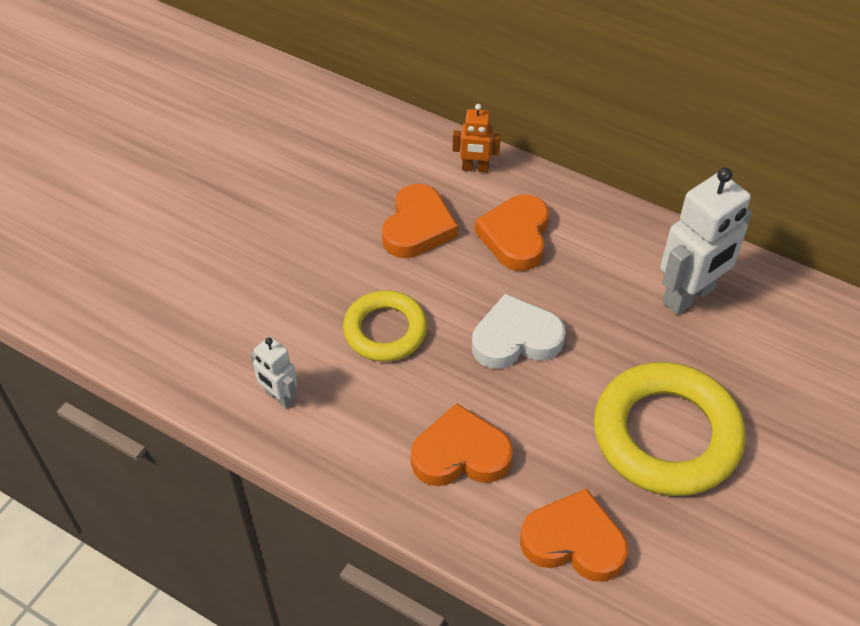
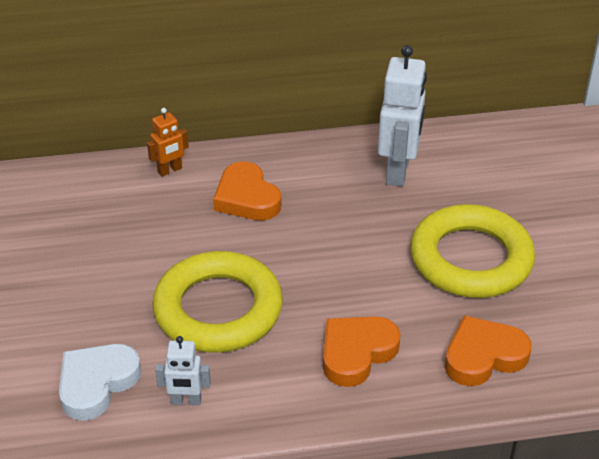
camera: 40 degrees left, 10 degrees down
yellow ring [343,290,427,362] -> yellow ring [152,251,283,353], size x1.66
orange heart [382,184,458,258] -> none
white heart [472,294,566,369] -> white heart moved to [59,344,141,421]

